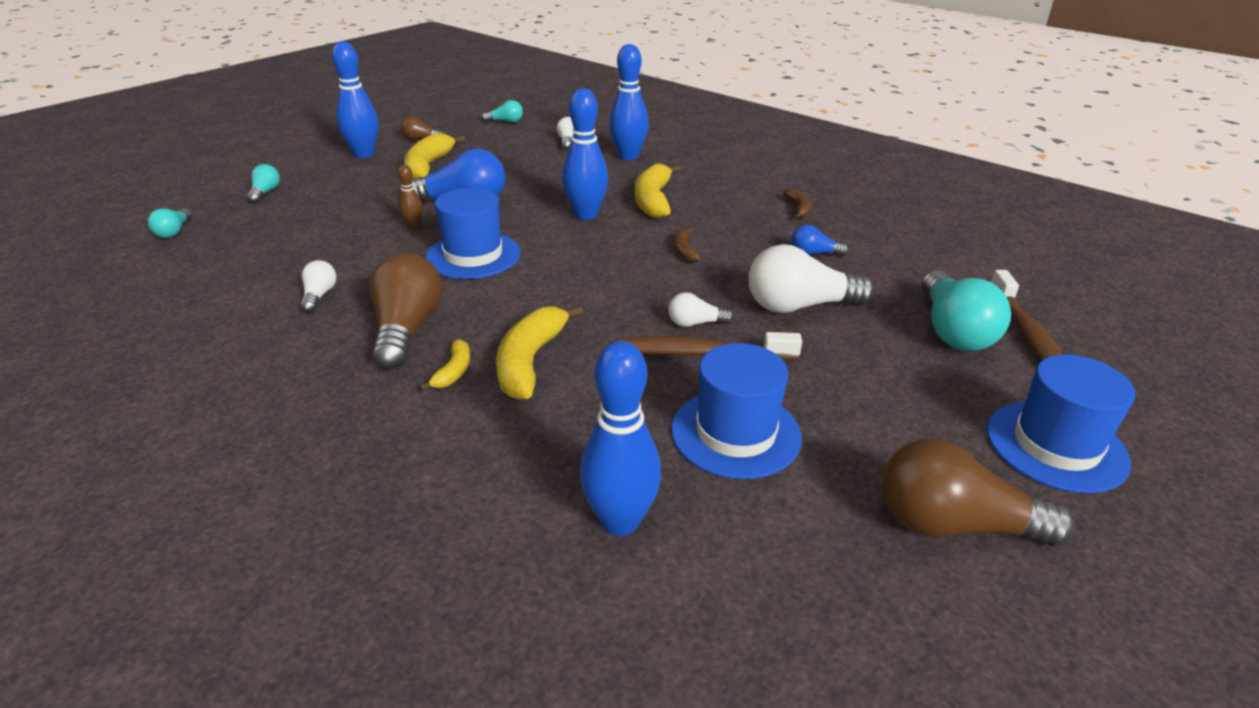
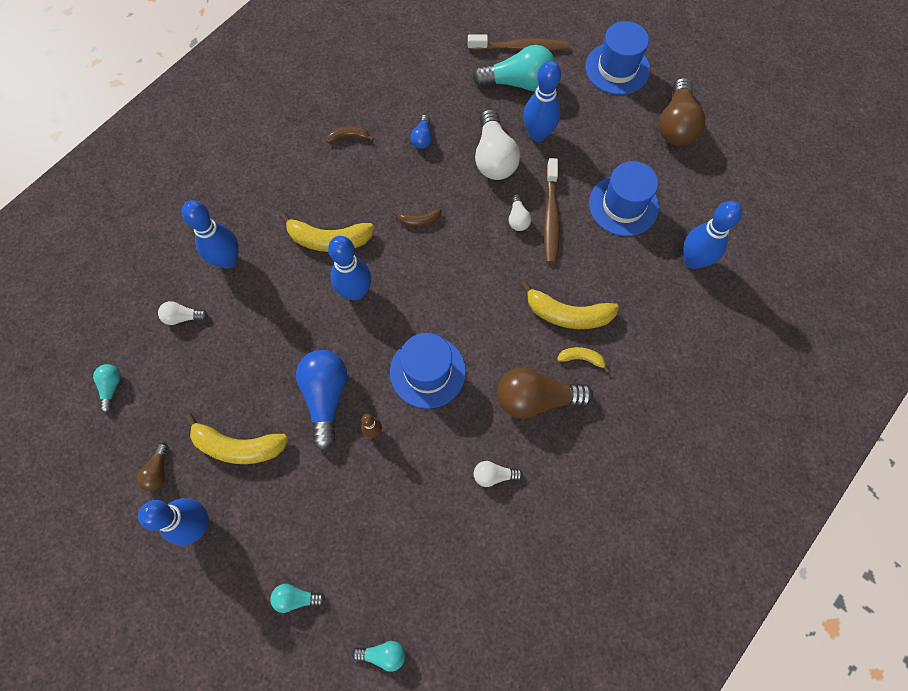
camera: 90 degrees left, 35 degrees up
none -> blue bowling pin [523,61,561,142]

